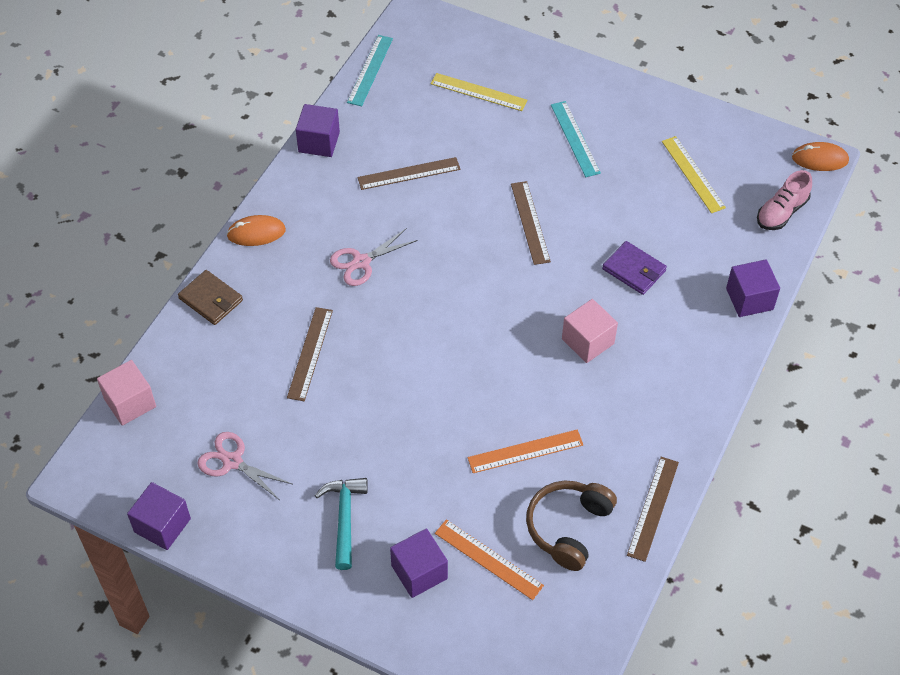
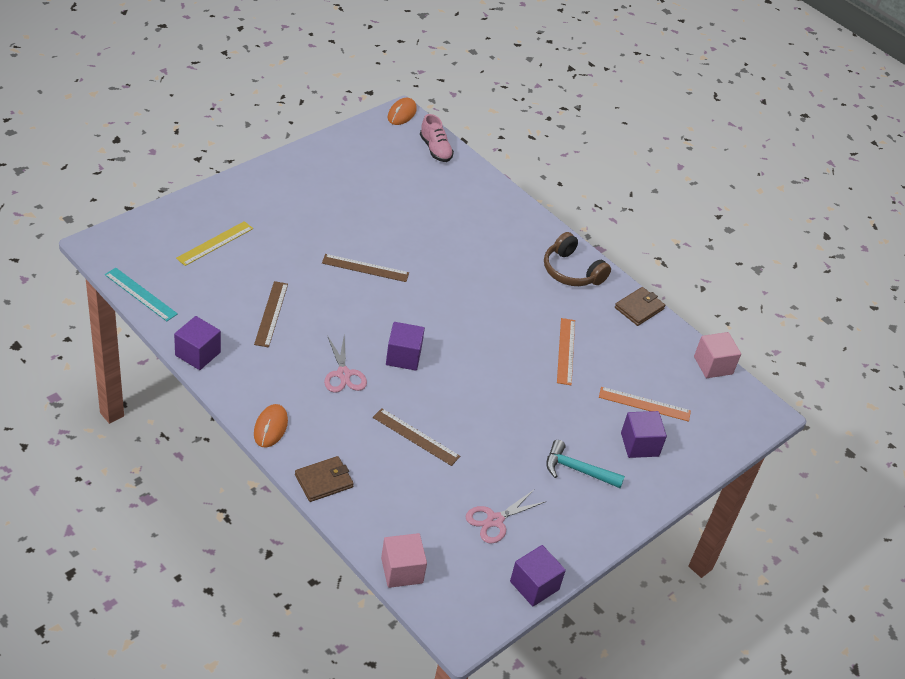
camera: 75 degrees left, 10 degrees down
orange ruler [435,519,544,600] -> orange ruler turned 45 degrees clockwise [599,387,691,422]
brown headphones [526,481,617,571] -> brown headphones moved to [544,232,611,286]
turquoise ruler [551,101,601,177] -> none
pink cube [562,299,618,363] -> pink cube moved to [694,332,741,378]
purple wallet [602,241,667,295] -> none
brown ruler [627,457,679,562] -> brown wallet [615,287,665,326]
yellow ruler [662,136,726,213] -> none
purple cube [726,259,780,317] -> purple cube moved to [386,322,425,371]

